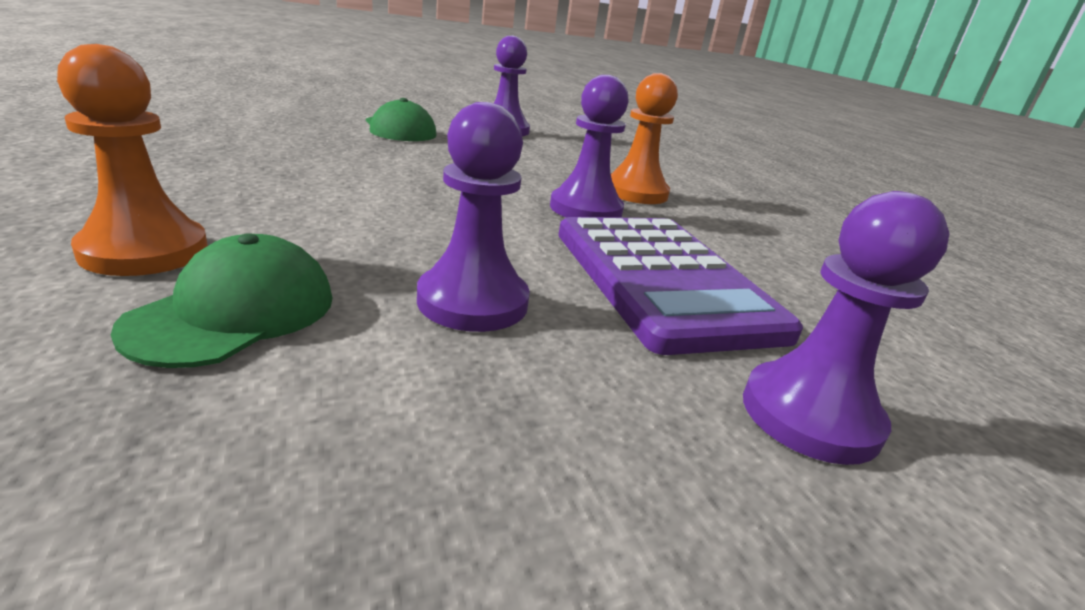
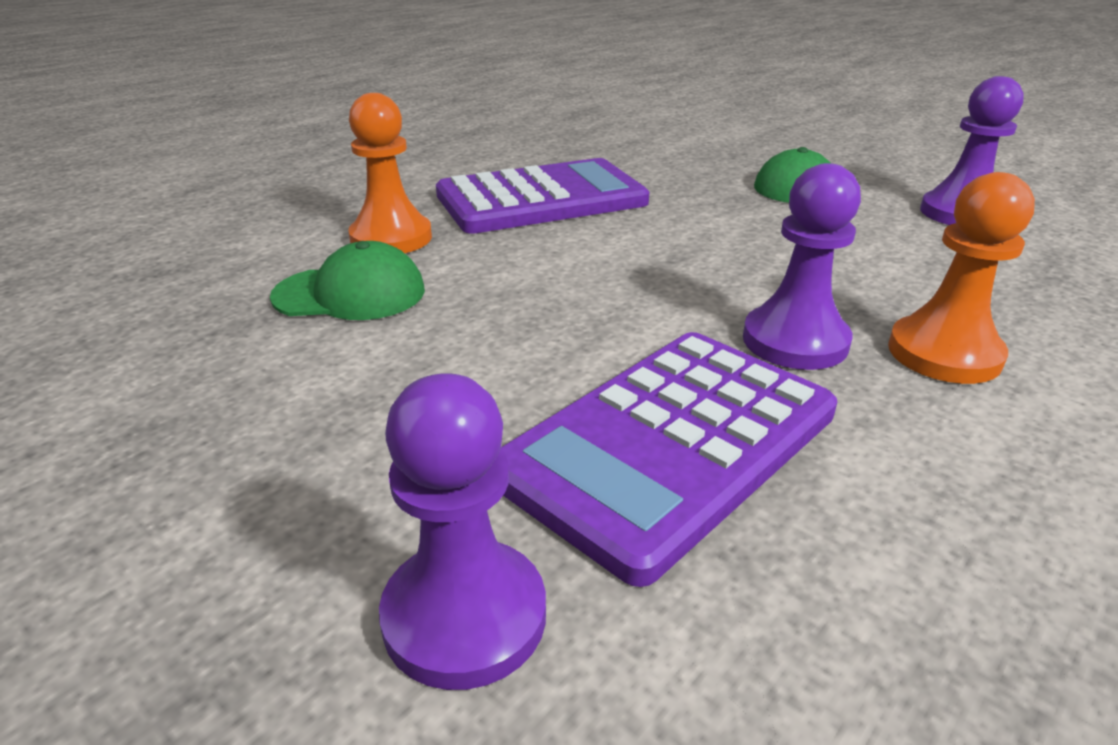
camera: 65 degrees right, 5 degrees up
purple pawn [417,102,530,332] -> none
none -> purple calculator [436,158,649,234]

